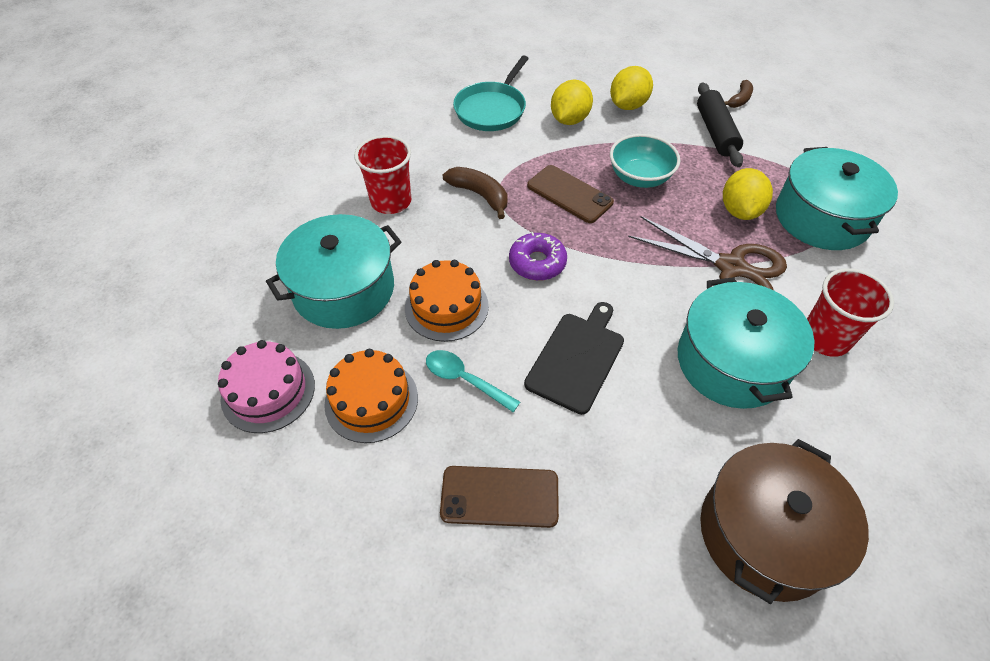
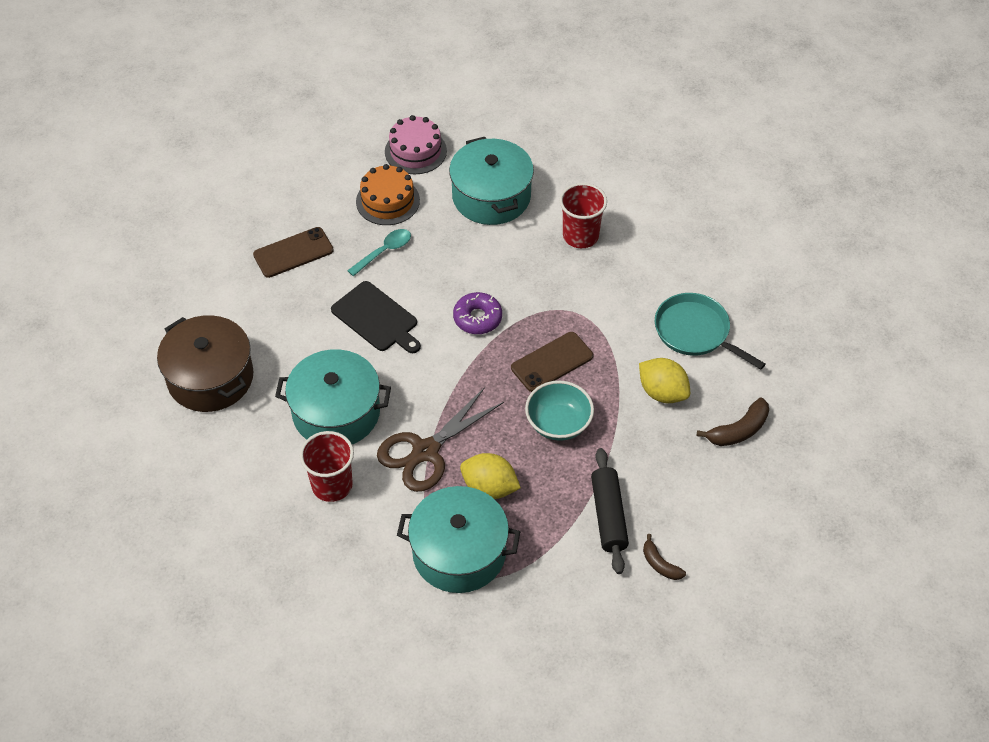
camera: 105 degrees right, 0 degrees up
orange cake [405,260,489,342] -> none
brown phone [440,466,559,528] -> brown phone turned 45 degrees clockwise [253,227,334,278]
brown banana [443,167,508,219] -> brown banana moved to [696,398,769,446]
yellow lemon [610,66,653,110] -> none
black rolling pin [697,83,743,167] -> black rolling pin turned 75 degrees clockwise [591,448,629,574]

